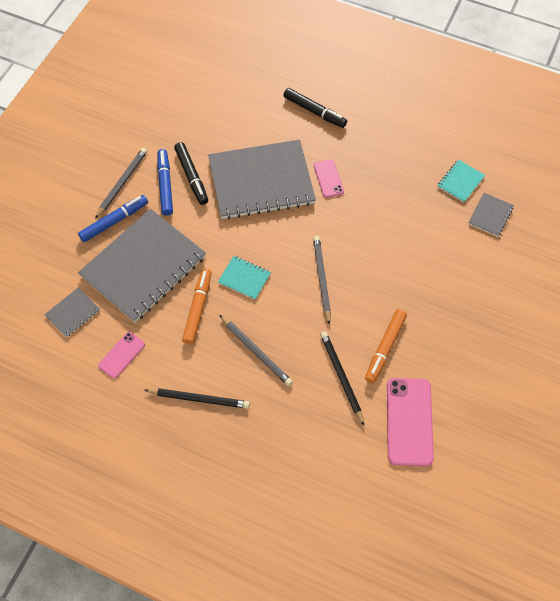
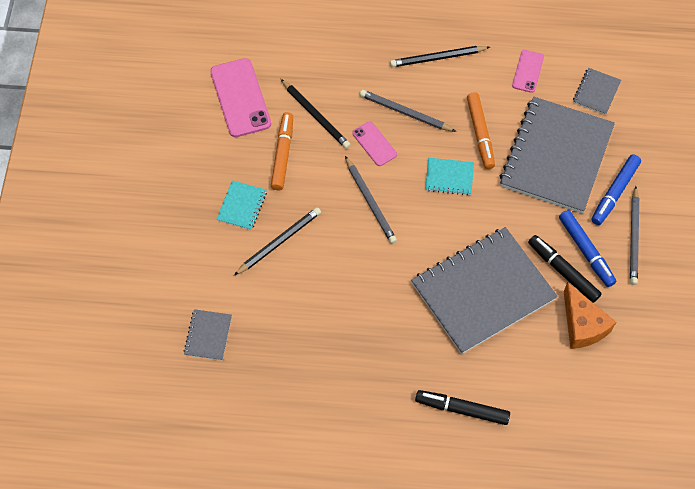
camera: 160 degrees right, 0 degrees up
pink phone [314,159,344,198] -> pink phone moved to [352,121,397,166]
turquoise notebook [437,160,485,203] -> turquoise notebook moved to [216,180,267,230]
none -> black pencil [234,207,321,275]
none -> orange cheese [564,282,616,349]

